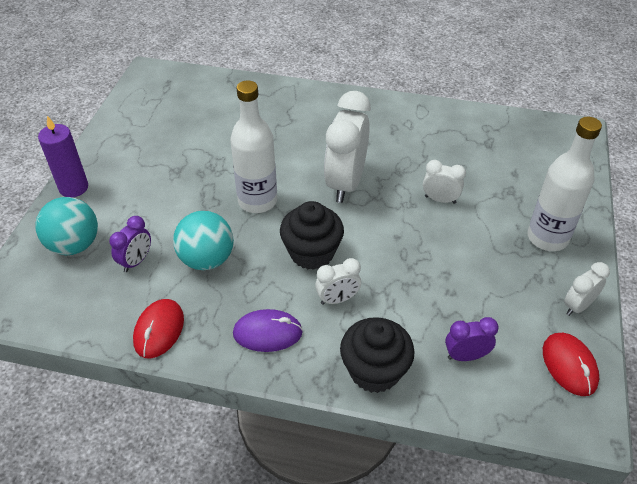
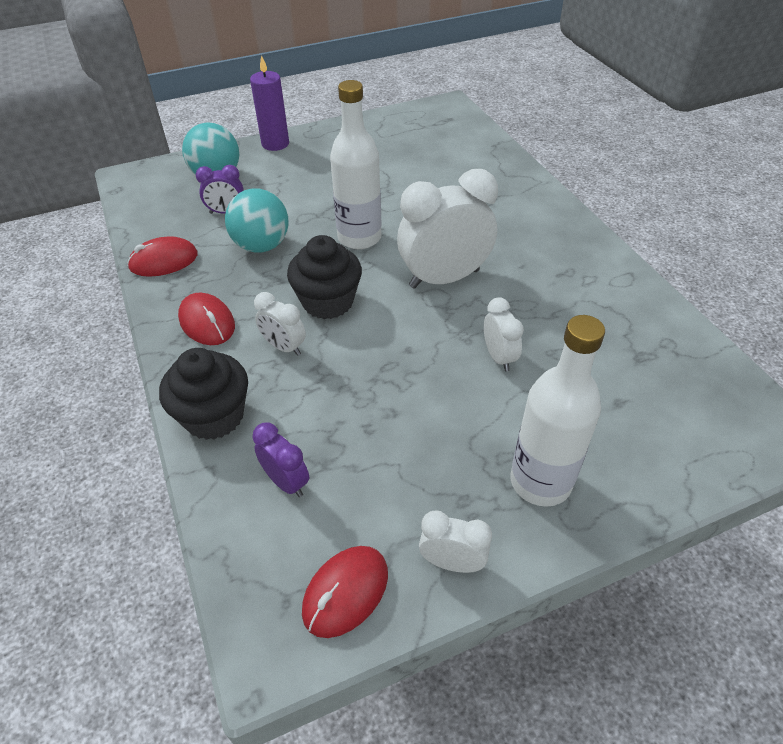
camera: 55 degrees right, 0 degrees up
purple mouse [233,309,303,352] -> red mouse [178,292,235,345]

